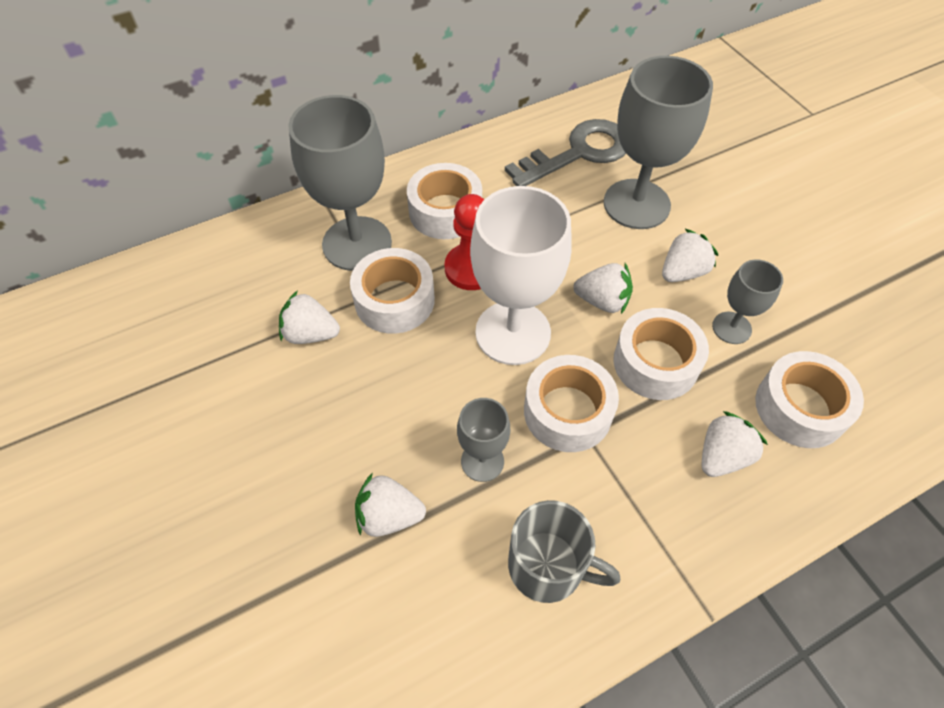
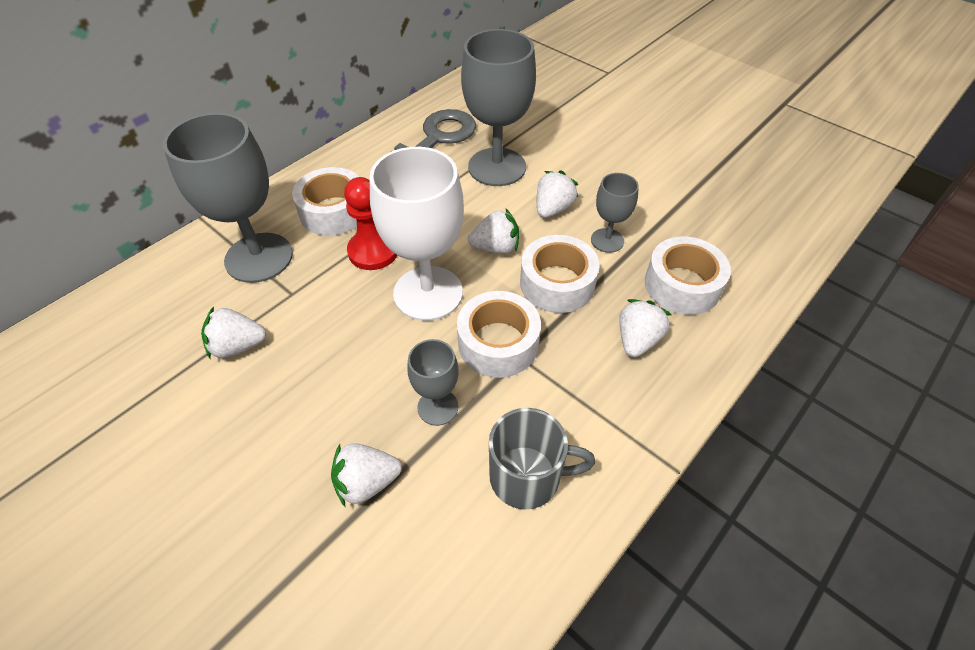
camera: 20 degrees left, 5 degrees down
white tape [350,248,435,334] -> none

